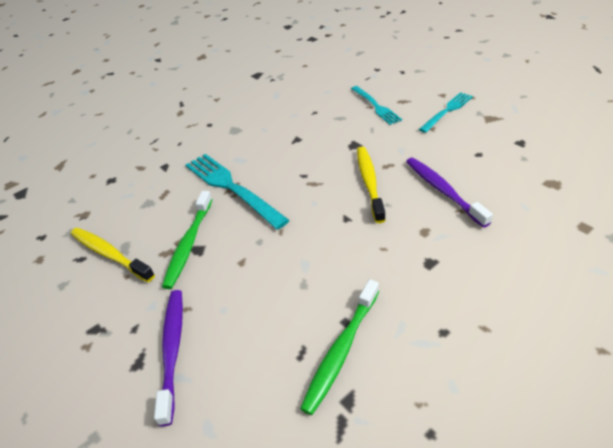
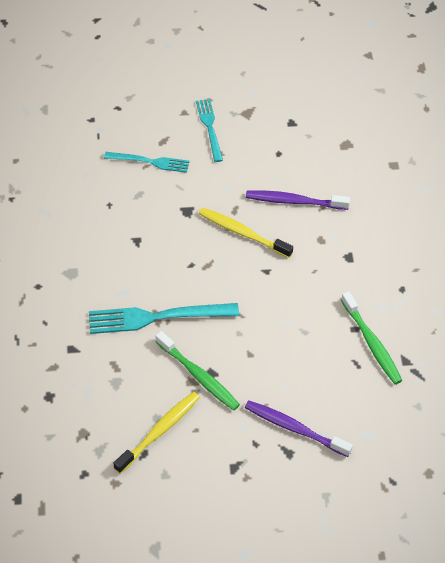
camera: 60 degrees left, 10 degrees up
yellow toothbrush [71,227,155,282] -> yellow toothbrush turned 150 degrees clockwise [113,392,200,474]

